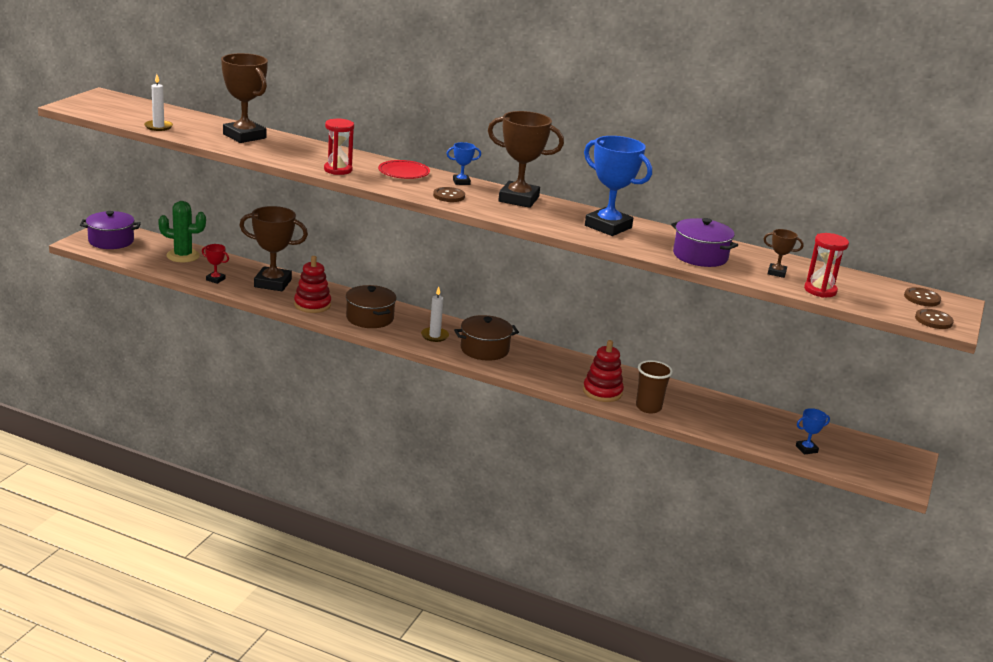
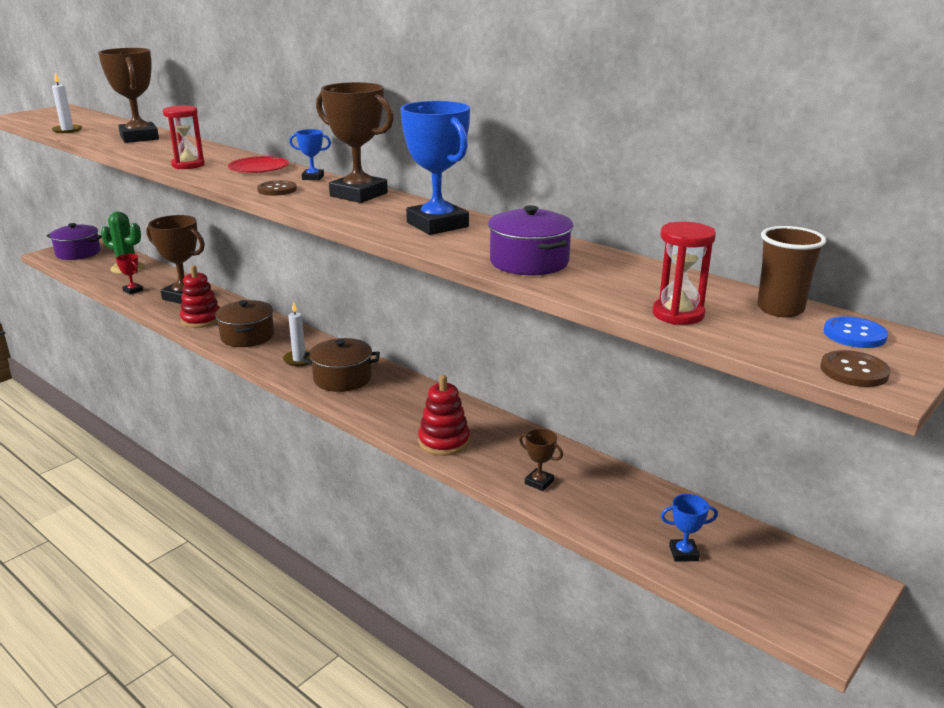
camera: 20 degrees right, 0 degrees up
brown cup [636,360,673,413] -> brown cup moved to [757,226,826,318]
brown trophy [764,229,804,278] -> brown trophy moved to [519,429,563,491]
brown button [904,287,941,306] -> blue button [824,316,888,348]

